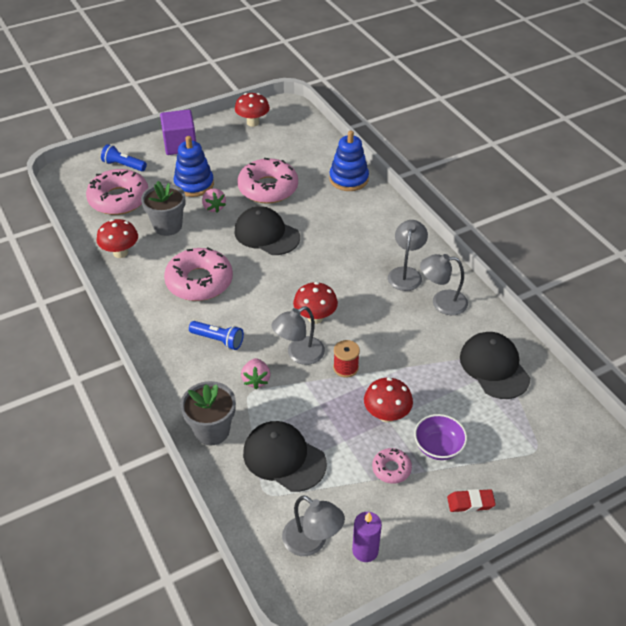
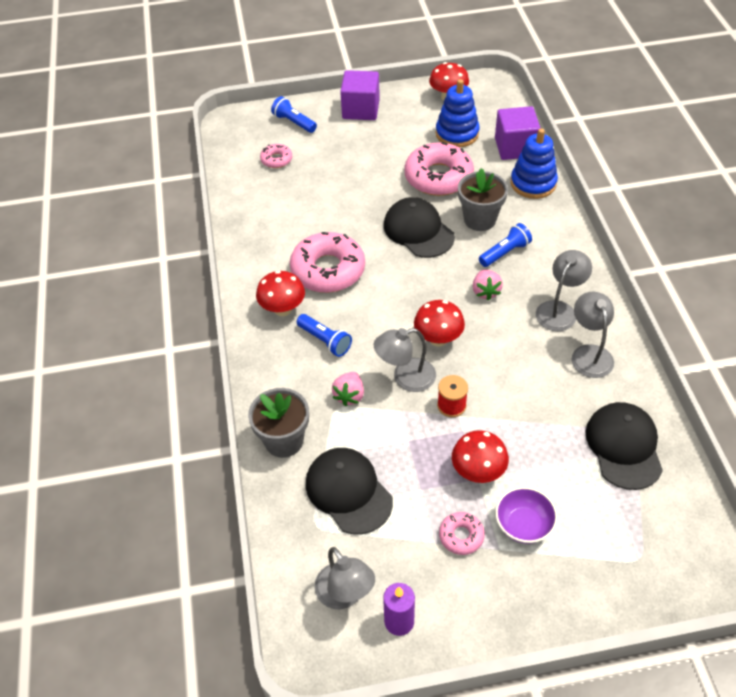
camera: 20 degrees right, 5 degrees up
pink donut [86,169,148,215] -> pink donut [260,144,292,168], size x0.48
red mushroom [97,219,138,258] -> red mushroom moved to [256,271,305,316]
grey flower pot [141,181,186,236] -> grey flower pot moved to [458,168,508,231]
blue stacking toy [173,136,214,197] -> blue stacking toy moved to [436,79,479,147]
pink strawberry [202,188,226,213] -> pink strawberry moved to [473,269,503,301]
grey lamp [420,254,468,315] -> grey lamp turned 60 degrees clockwise [572,292,614,378]
red eraser [447,489,496,512] -> none
none -> blue flashlight [479,223,532,267]
none -> purple cube [495,106,541,160]

